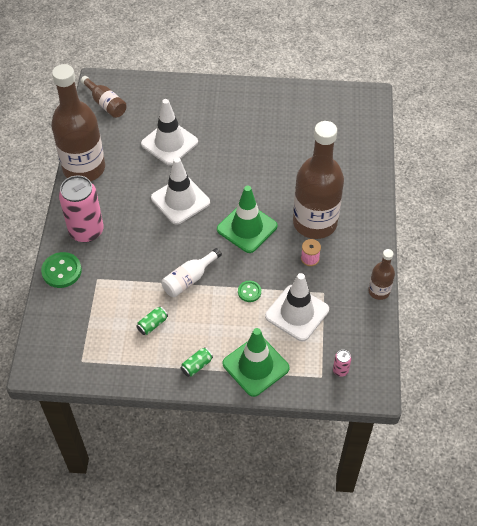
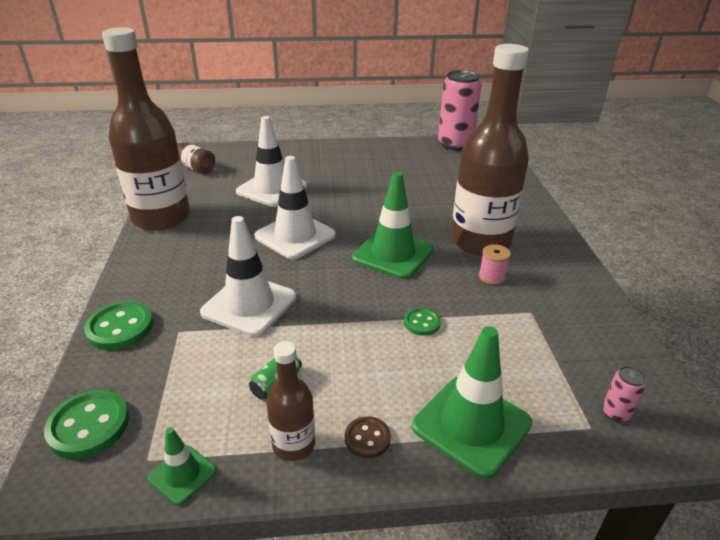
camera: 10 degrees left, 20 degrees down
pink can [59,175,104,242] -> pink can moved to [438,70,481,151]
white bottle [161,248,222,297] -> none
green can [181,347,213,377] -> brown button [345,416,391,458]
white traffic cone [265,273,329,341] -> white traffic cone moved to [200,216,296,337]
brown bottle [368,249,395,300] -> brown bottle moved to [266,341,315,461]
none -> green button [44,390,129,459]
none -> green traffic cone [148,427,217,505]

